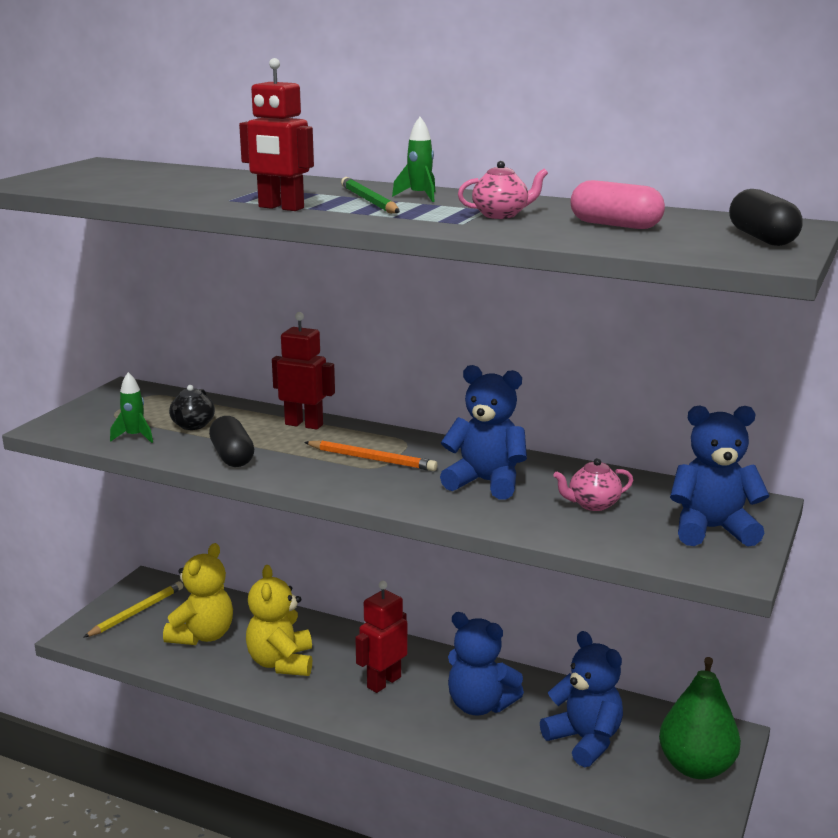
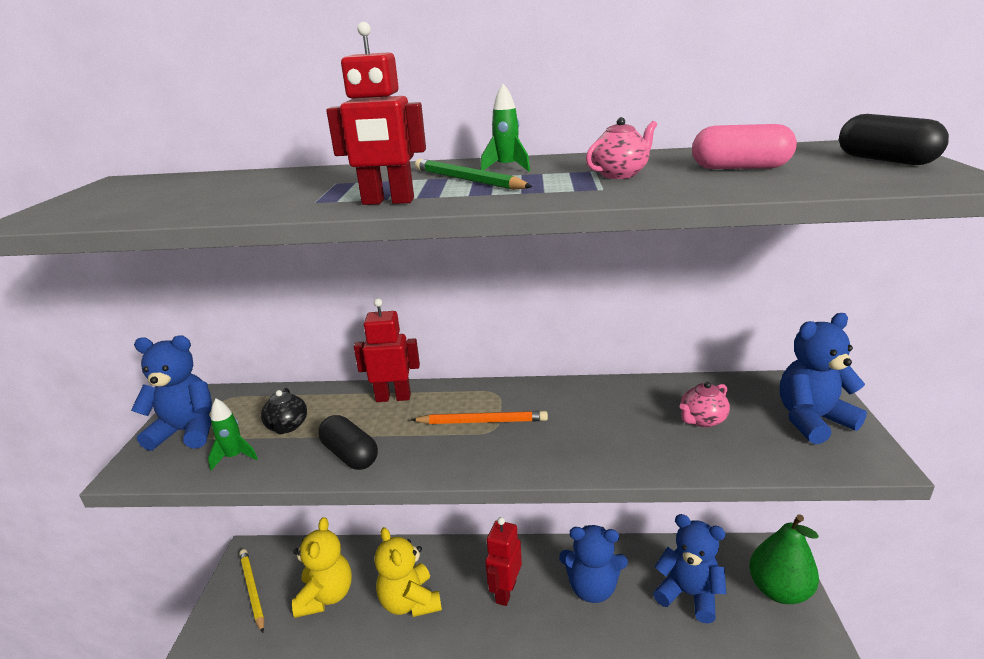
camera: 20 degrees left, 5 degrees up
yellow pencil [83,581,183,638] -> yellow pencil turned 45 degrees counterclockwise [239,549,264,633]
blue teddy bear [440,365,527,500] -> blue teddy bear moved to [131,335,212,451]

